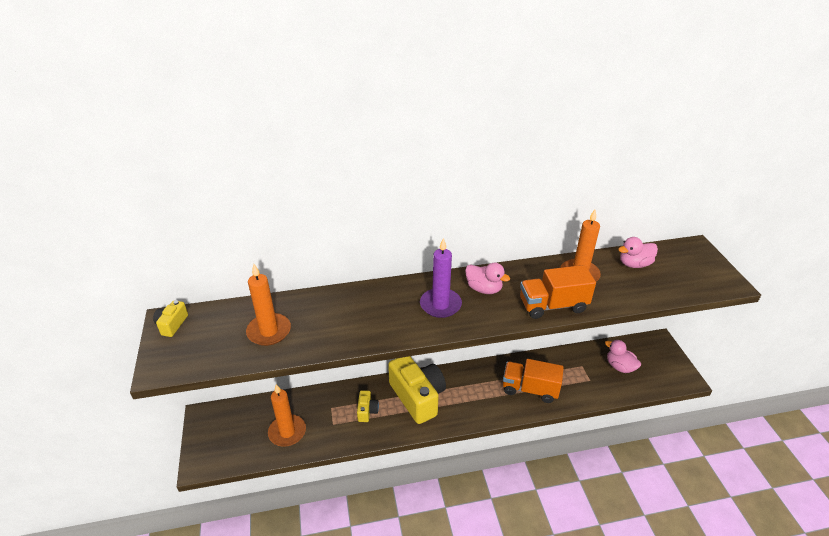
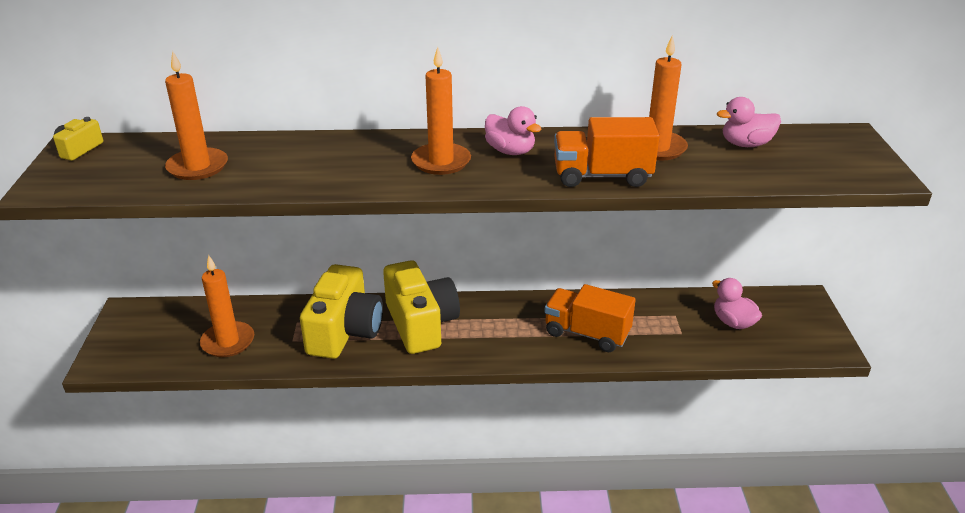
camera: 10 degrees right, 5 degrees down
yellow camera [357,390,379,422] -> yellow camera [300,264,383,359], size x2.23
purple candle [420,238,462,318] -> orange candle [411,47,471,175]

